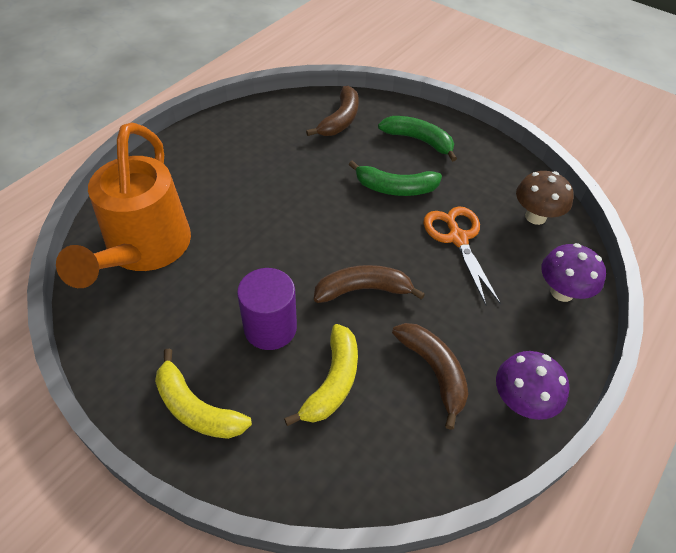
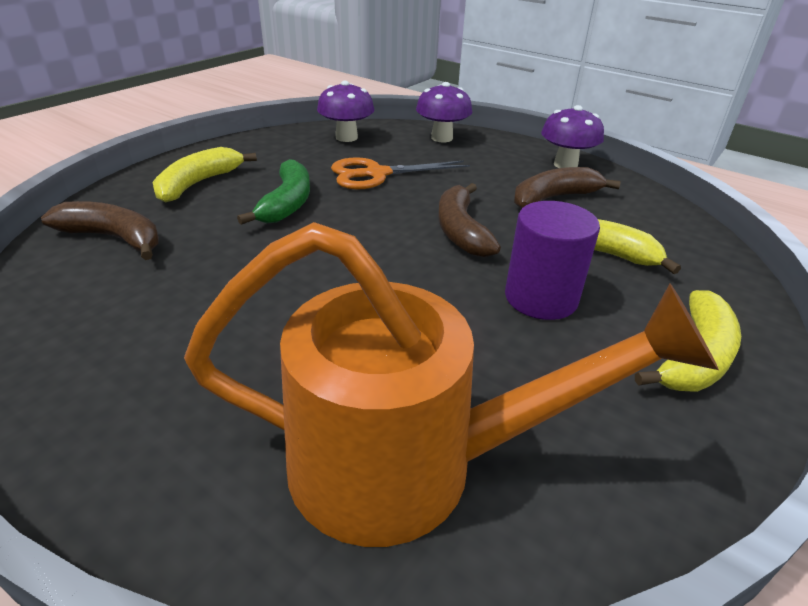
camera: 90 degrees left, 15 degrees down
green banana [378,116,457,162] -> yellow banana [153,147,257,203]
brown mushroom [516,171,574,225] -> purple mushroom [317,81,374,142]

